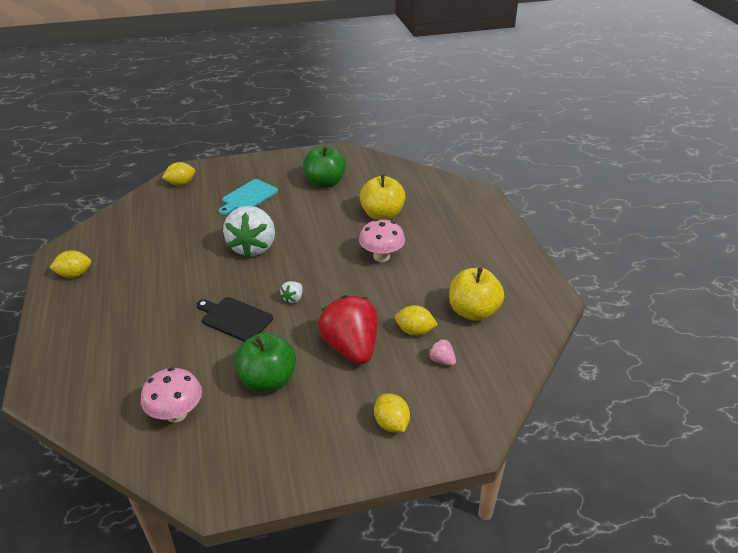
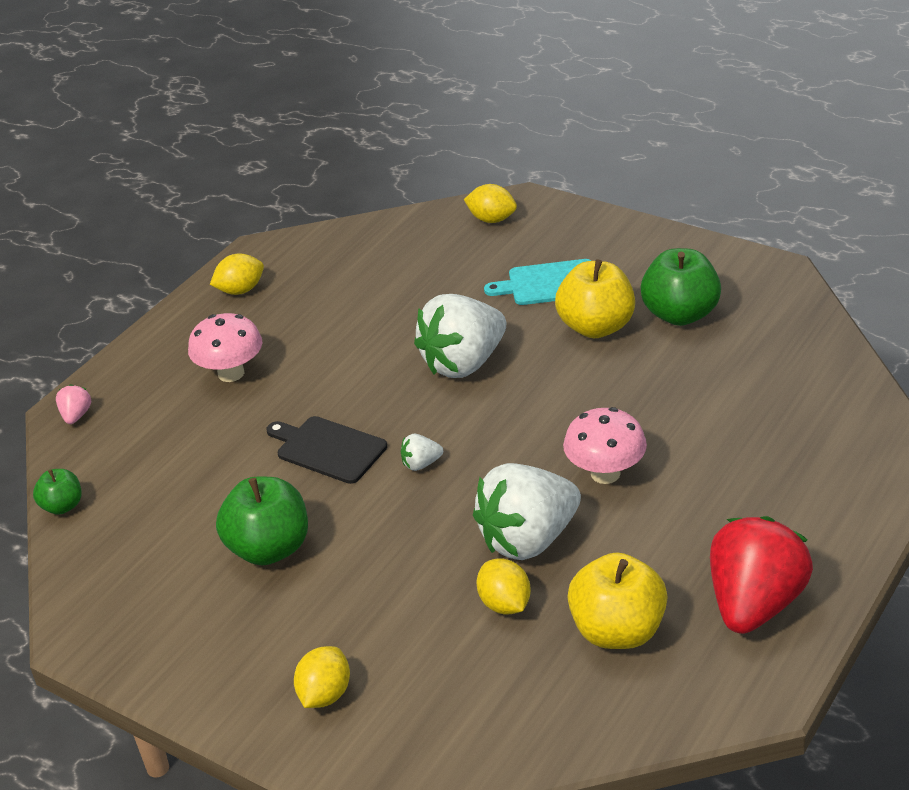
camera: 50 degrees right, 0 degrees up
yellow lemon [49,250,91,278] -> yellow lemon turned 60 degrees counterclockwise [210,254,264,295]
pink mushroom [141,367,202,423] -> pink mushroom moved to [188,313,262,382]
black cutting board [196,297,273,342] -> black cutting board turned 45 degrees counterclockwise [266,416,387,484]
red strawberry [318,295,378,364] -> red strawberry moved to [710,516,813,634]
yellow apple [360,174,406,220] -> yellow apple moved to [555,259,635,338]
pink strawberry [428,339,456,366] -> pink strawberry moved to [56,384,91,424]
none -> green apple [33,469,81,515]
none -> white strawberry [473,463,581,560]

